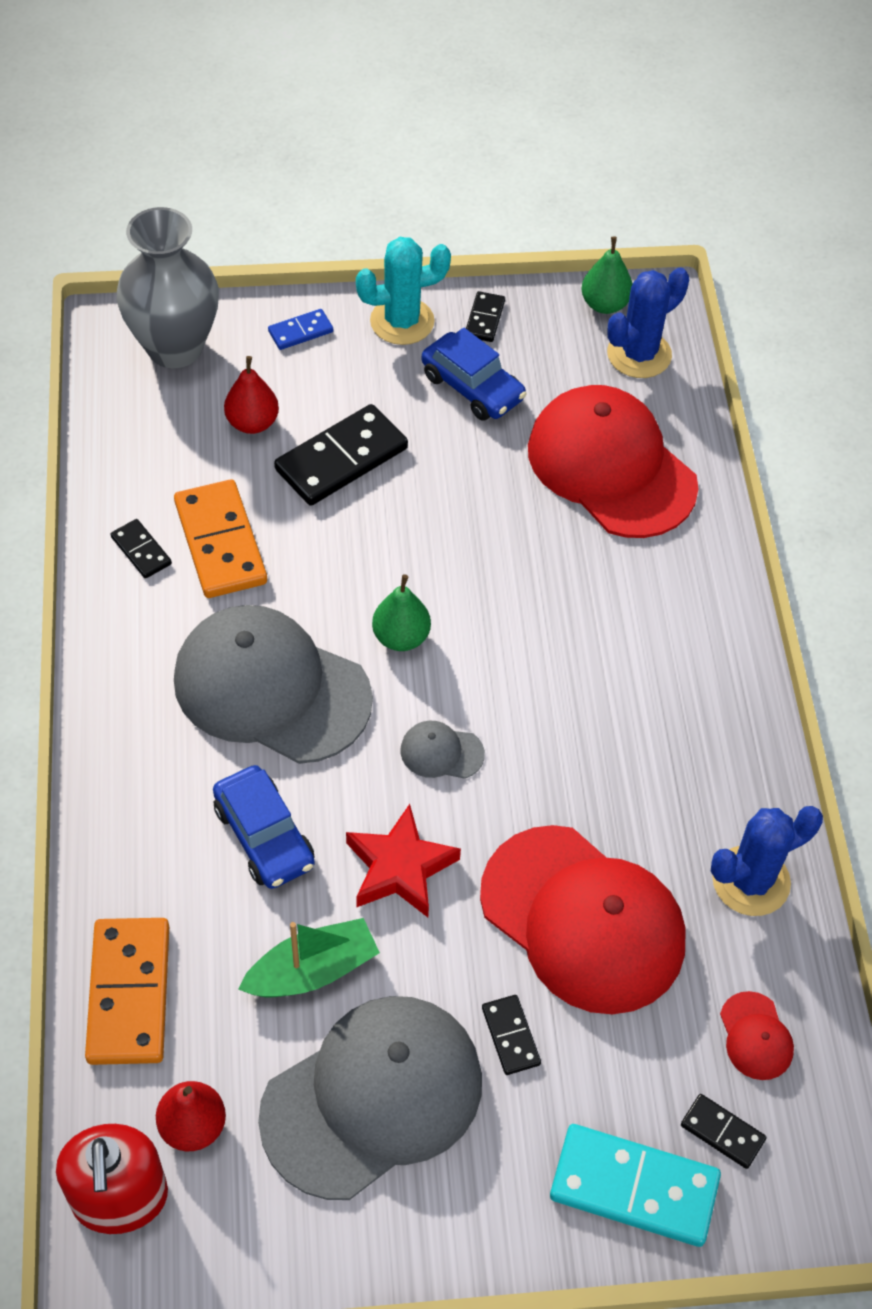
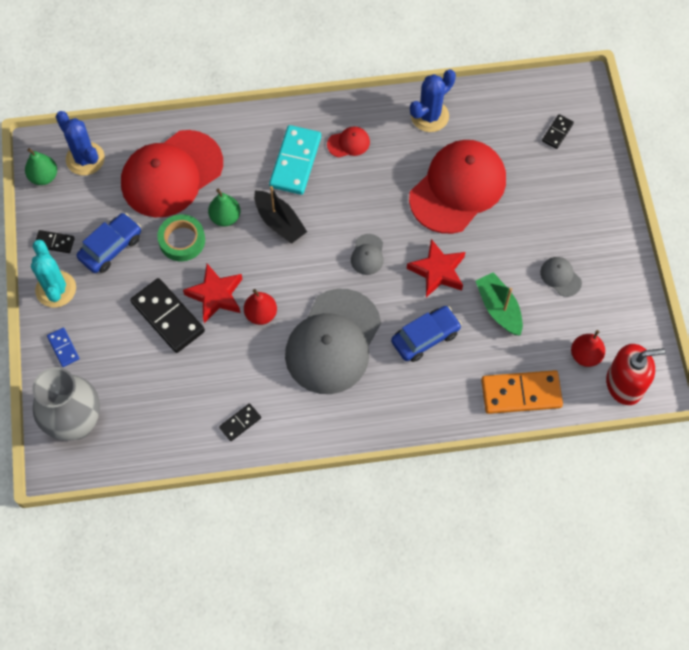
camera: 90 degrees left, 10 degrees up
orange domino [174,479,267,598] -> none
red pear [224,356,279,434] -> red pear moved to [244,289,277,325]
grey cap [258,996,482,1200] -> grey cap [540,257,582,297], size x0.40
green pear [372,574,431,651] -> green pear moved to [208,189,241,226]
black domino [482,995,541,1075] -> none
turquoise domino [550,1124,721,1247] -> turquoise domino moved to [269,125,321,195]
blue cactus [711,806,823,916] -> blue cactus turned 75 degrees clockwise [410,69,456,132]
red cap [720,991,794,1080] -> red cap moved to [327,126,370,158]
none -> green tape [157,214,205,262]
none -> red star [183,264,242,323]
none -> black boat [254,186,307,244]

